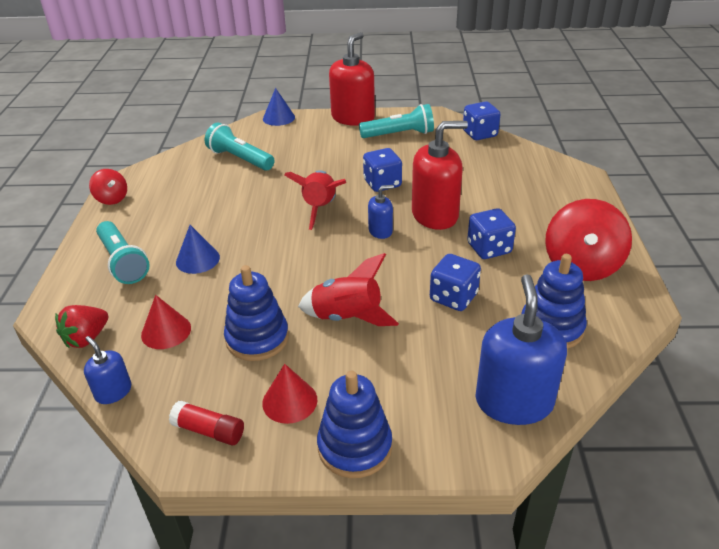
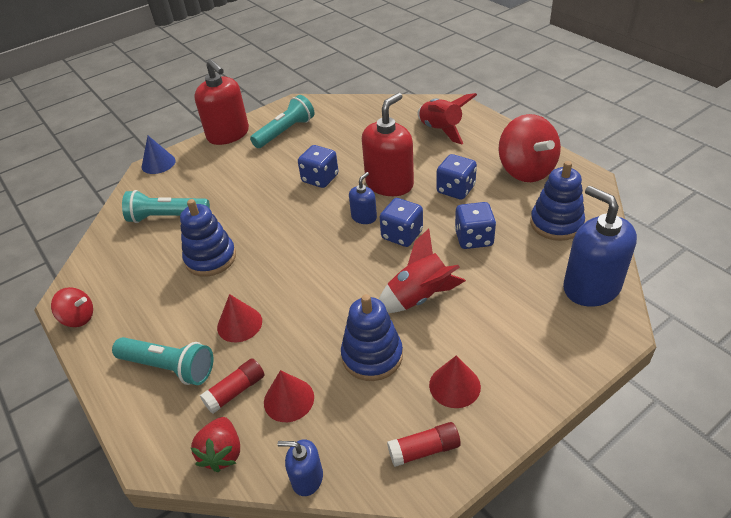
camera: 35 degrees left, 5 degrees up
blue cone [176,225,220,274] -> red cone [217,294,262,342]
red rocket [284,170,346,230] -> red rocket moved to [417,93,477,144]
blue stacking toy [317,371,392,478] -> blue stacking toy moved to [180,199,236,277]
red soap dispenser [329,32,375,126] -> red soap dispenser turned 150 degrees clockwise [194,59,249,145]
blue dice [463,101,500,140] -> blue dice moved to [380,198,423,247]
none -> red glue stick [200,358,264,414]

